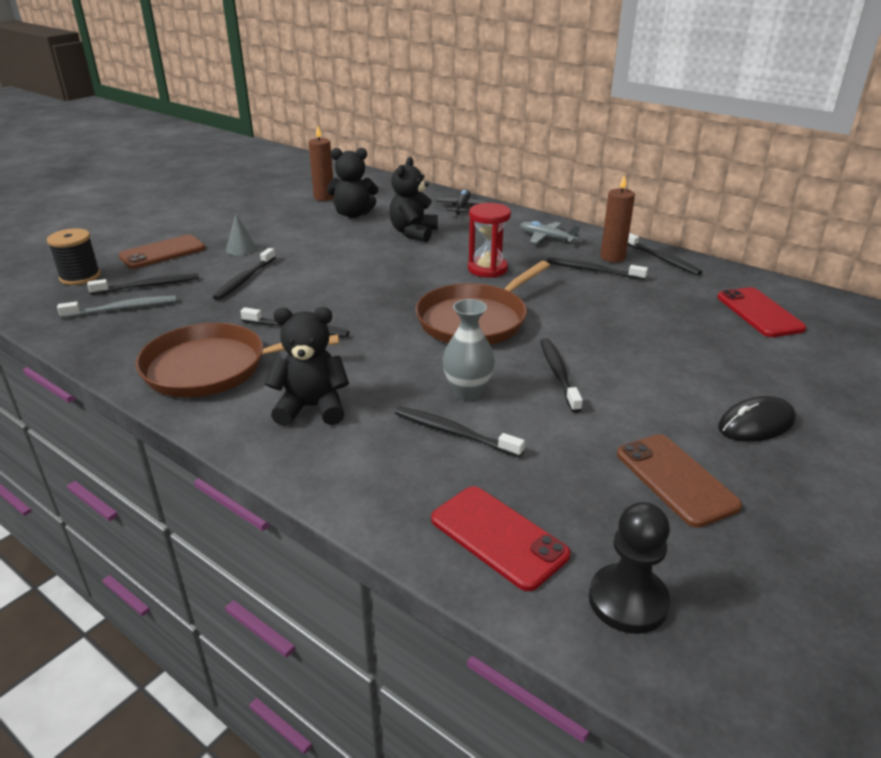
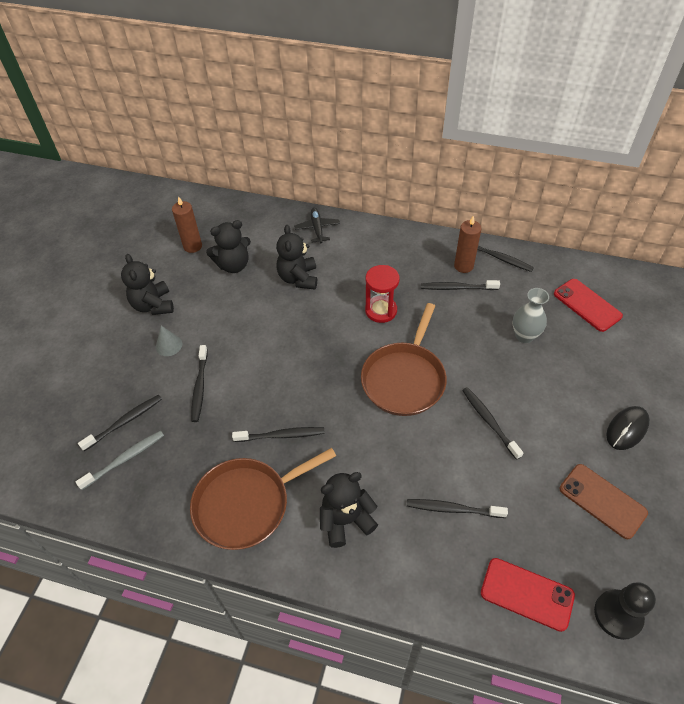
camera: 20 degrees left, 20 degrees up
black spool [47,228,101,285] -> none
brown phone [119,235,205,269] -> none
grey vase [443,299,495,400] -> grey vase moved to [512,288,549,343]
grey plane [520,221,581,244] -> none
none -> black teddy bear [121,254,174,315]

